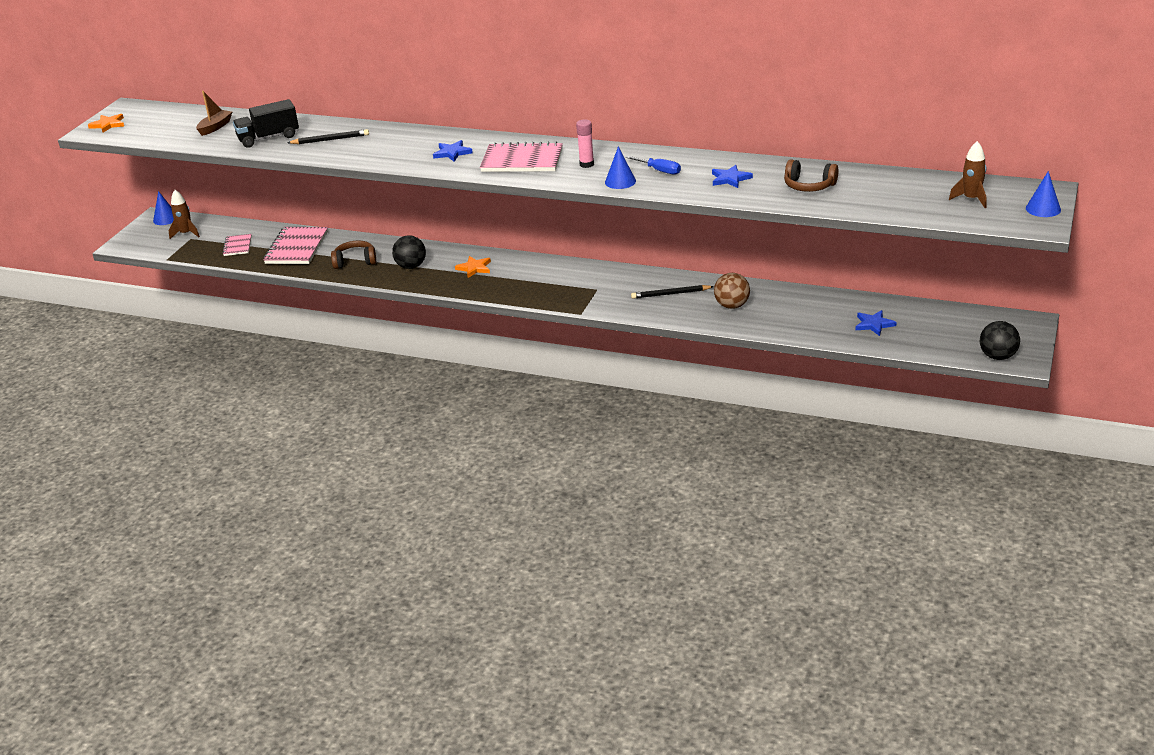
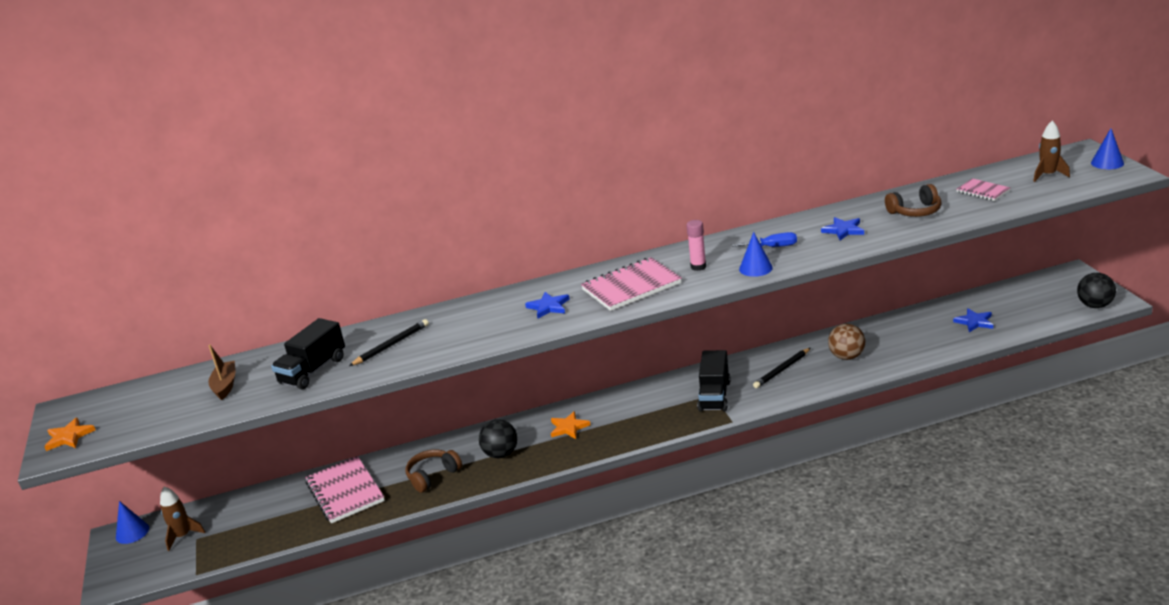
camera: 35 degrees left, 5 degrees down
pink notebook [222,234,252,256] -> pink notebook moved to [957,178,1011,201]
none -> black truck [697,350,730,411]

